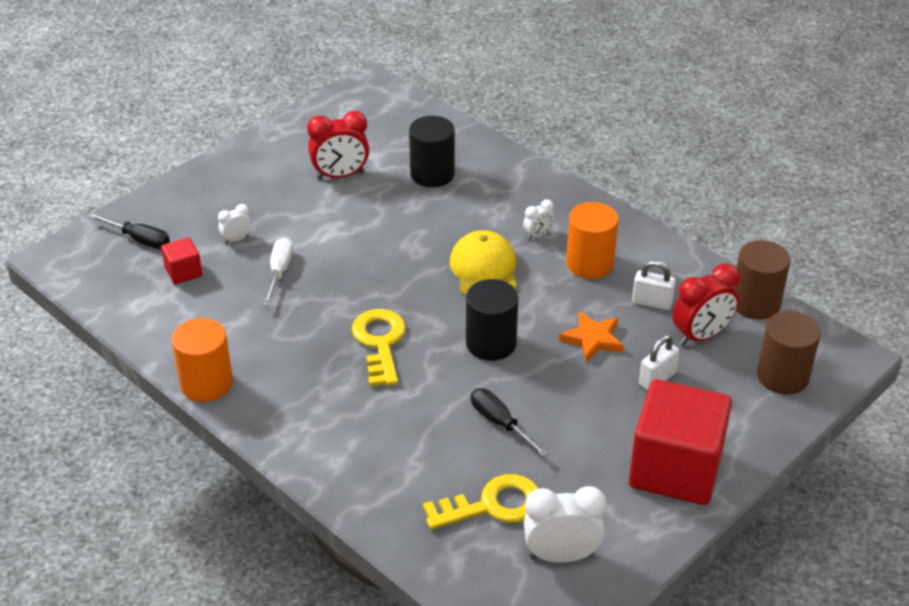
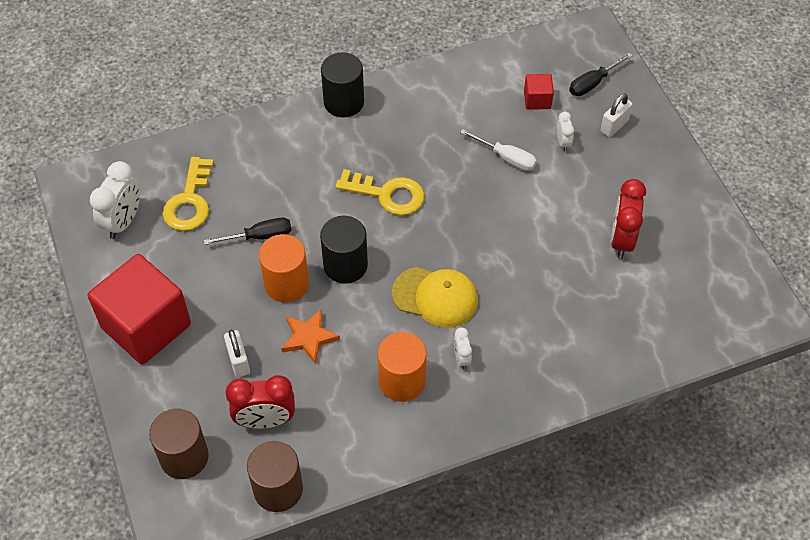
camera: 115 degrees right, 15 degrees up
orange cylinder [172,318,233,402] -> orange cylinder moved to [259,234,309,303]
black cylinder [409,116,455,187] -> black cylinder moved to [321,52,364,118]
white padlock [632,260,676,310] -> white padlock moved to [601,93,633,137]
red clock [672,264,740,346] -> red clock turned 90 degrees counterclockwise [225,375,295,429]

